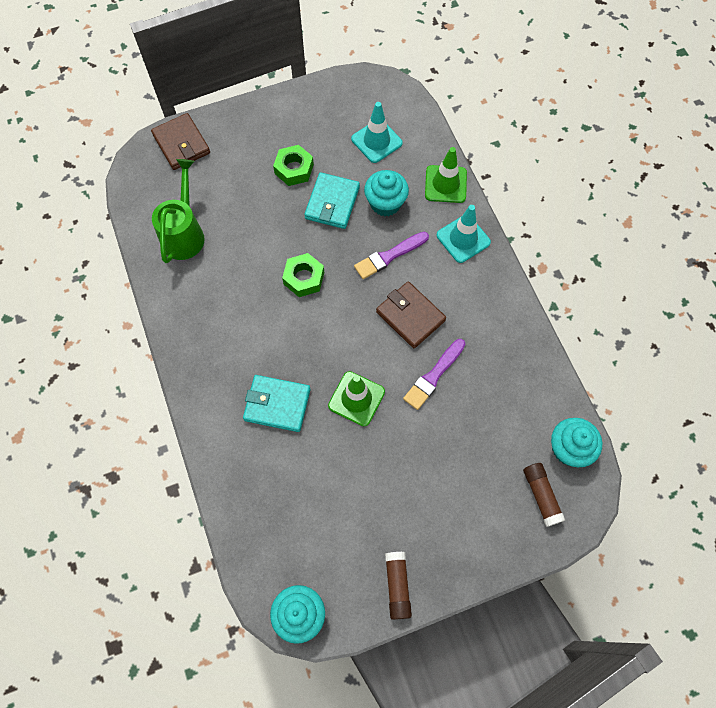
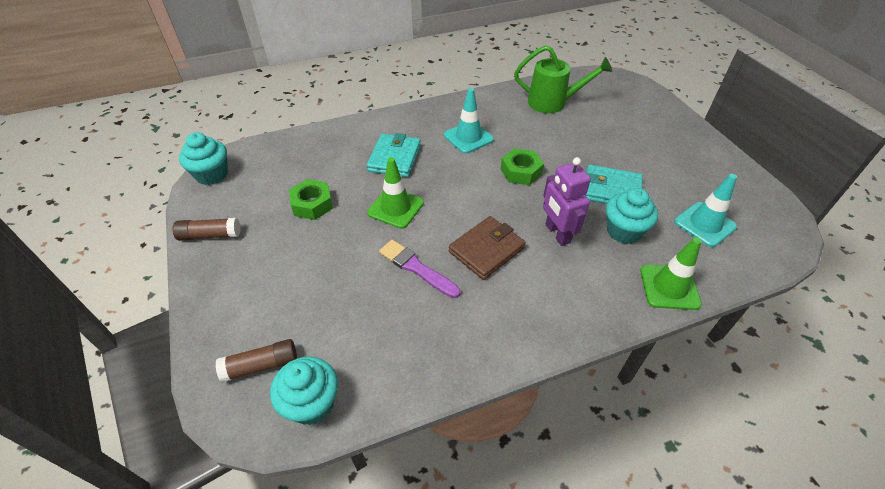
camera: 90 degrees right, 20 degrees down
brown wallet [151,113,210,170] -> none
green nut [273,145,314,186] -> green nut moved to [289,179,333,220]
purple brush [354,232,429,279] -> purple robot [543,157,591,246]
turquoise traffic cone [437,205,491,263] -> turquoise traffic cone moved to [444,88,494,154]

